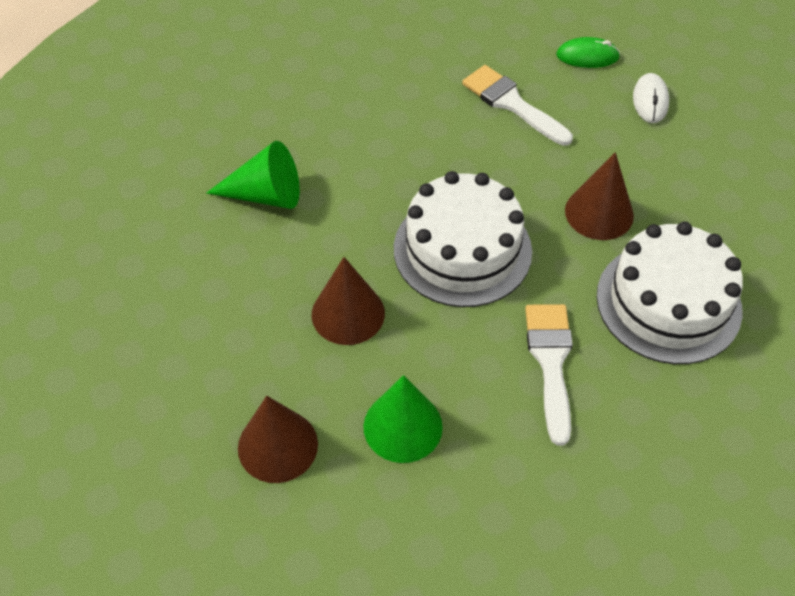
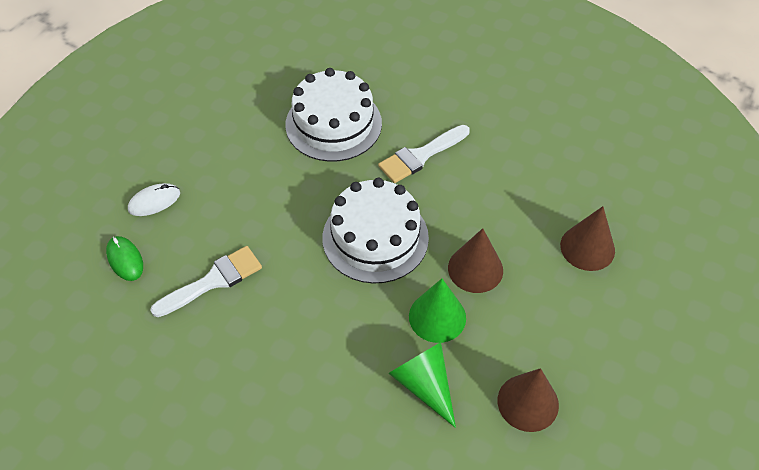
camera: 125 degrees left, 0 degrees up
green cone [363,375,443,463] -> green cone moved to [409,279,466,343]
white brush [462,65,573,146] -> white brush turned 135 degrees counterclockwise [150,246,262,317]
brown cone [565,152,634,240] -> brown cone moved to [498,368,559,432]

